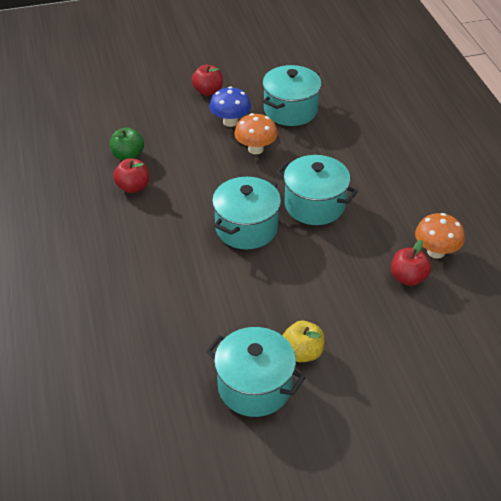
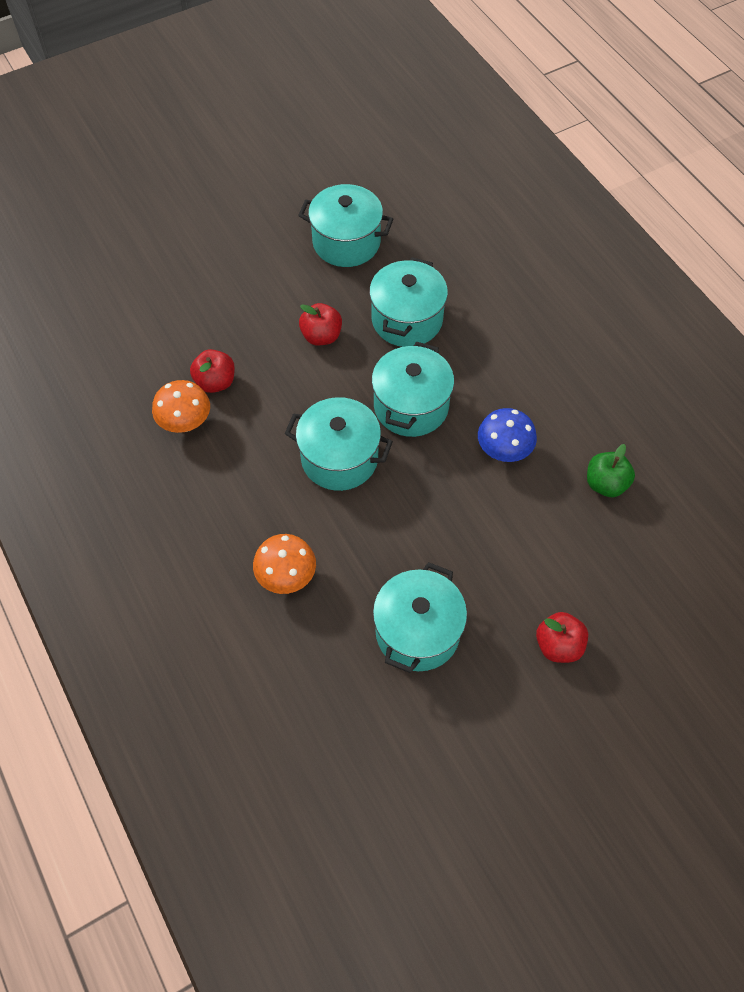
camera: 165 degrees right, 15 degrees up
red apple [113,158,149,193] -> red apple moved to [299,303,342,345]
blue mushroom [209,86,251,127] -> blue mushroom moved to [478,408,537,462]
orange mushroom [234,113,278,155] -> orange mushroom moved to [253,534,316,594]
yellow apple [283,321,324,362] -> none
none -> turquoise pot [369,257,448,347]

